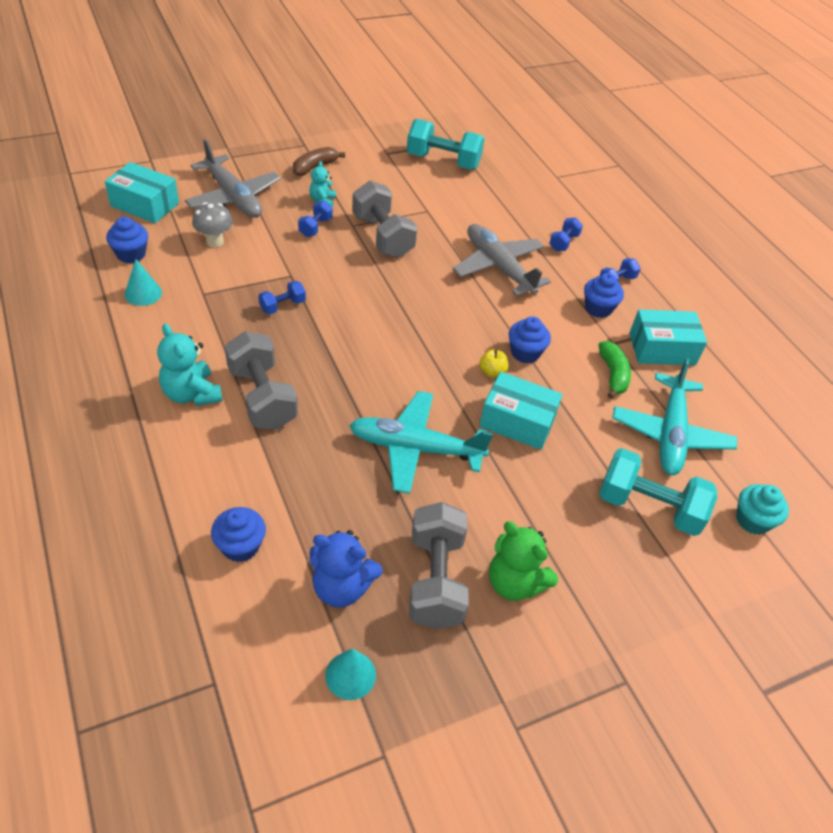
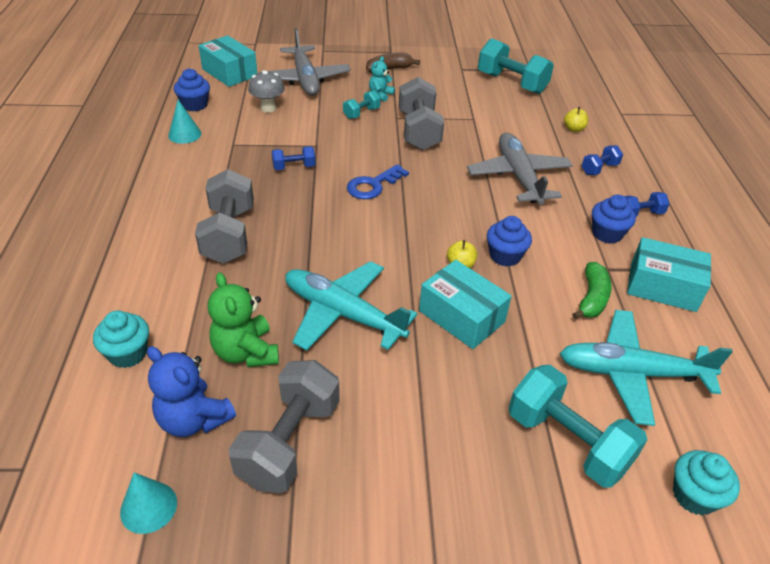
camera: 25 degrees right, 5 degrees down
turquoise teddy bear [157,324,222,406] -> none
blue cupcake [211,507,266,562] -> turquoise cupcake [93,310,149,368]
blue dumbbell [298,201,333,237] -> turquoise dumbbell [343,90,381,119]
green teddy bear [489,521,558,601] -> green teddy bear moved to [208,272,279,367]
turquoise plane [612,358,737,475] -> turquoise plane turned 60 degrees clockwise [560,310,733,426]
none -> blue key [347,164,409,199]
none -> yellow apple [564,107,588,132]

